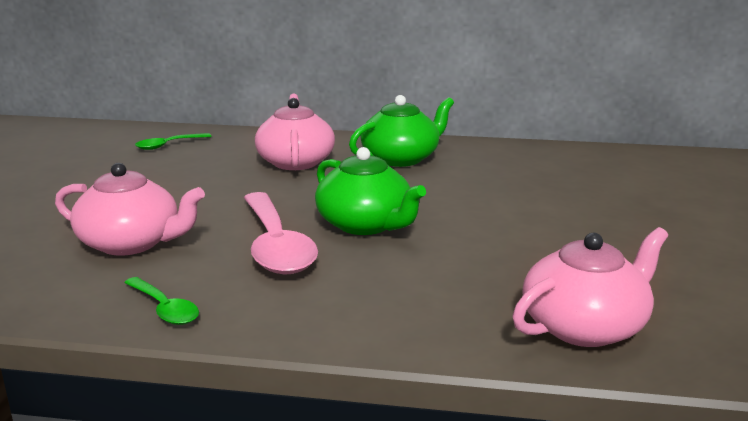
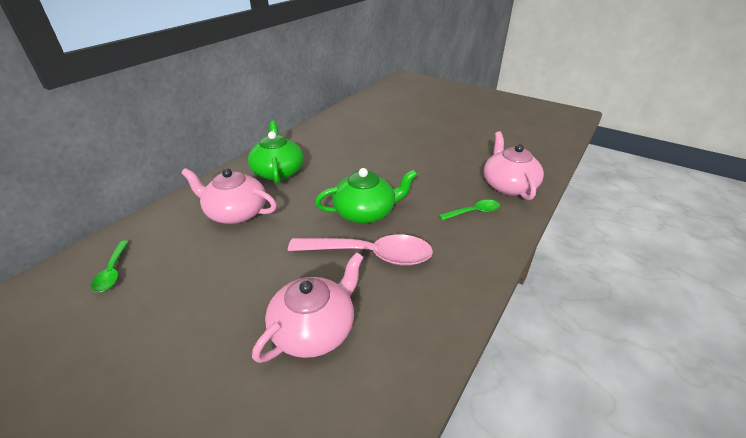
camera: 65 degrees left, 15 degrees up
green spoon [124,277,199,325] -> green spoon moved to [439,200,500,220]

